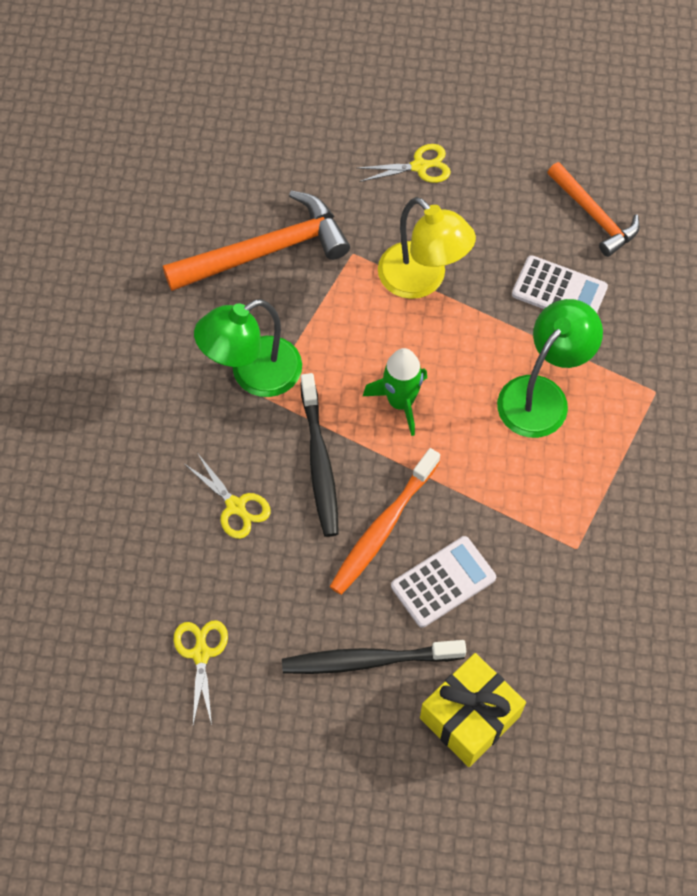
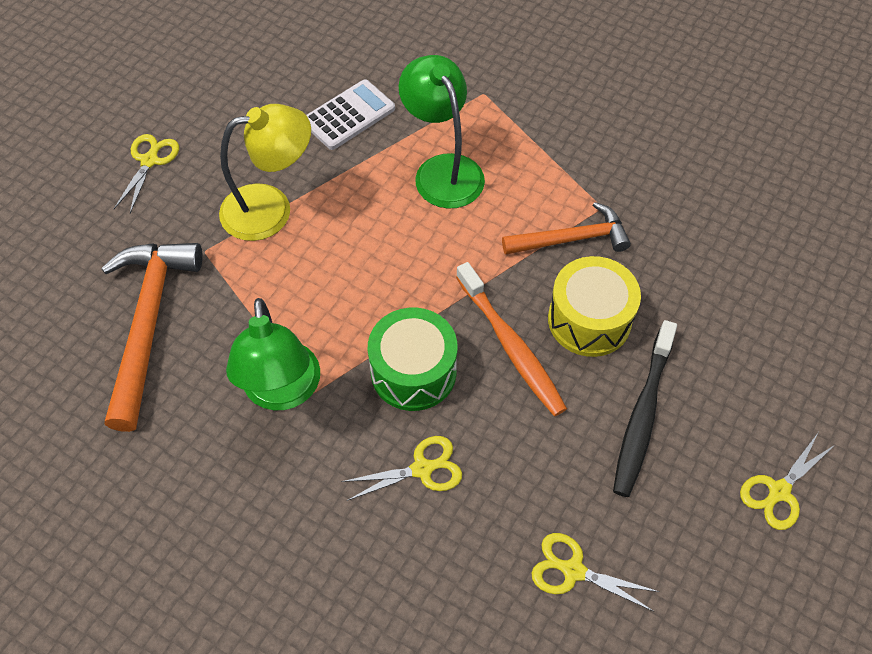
camera: 65 degrees left, 5 degrees down
black toothbrush [301,373,339,537] -> green drum [368,308,458,411]
green rocket [363,348,427,436] -> none
white calculator [391,536,496,628] -> yellow drum [548,256,641,357]
yellow gift [420,653,526,767] -> none
orange hammer [547,162,640,257] -> orange hammer moved to [502,202,631,255]
none -> yellow scissors [740,433,836,530]

